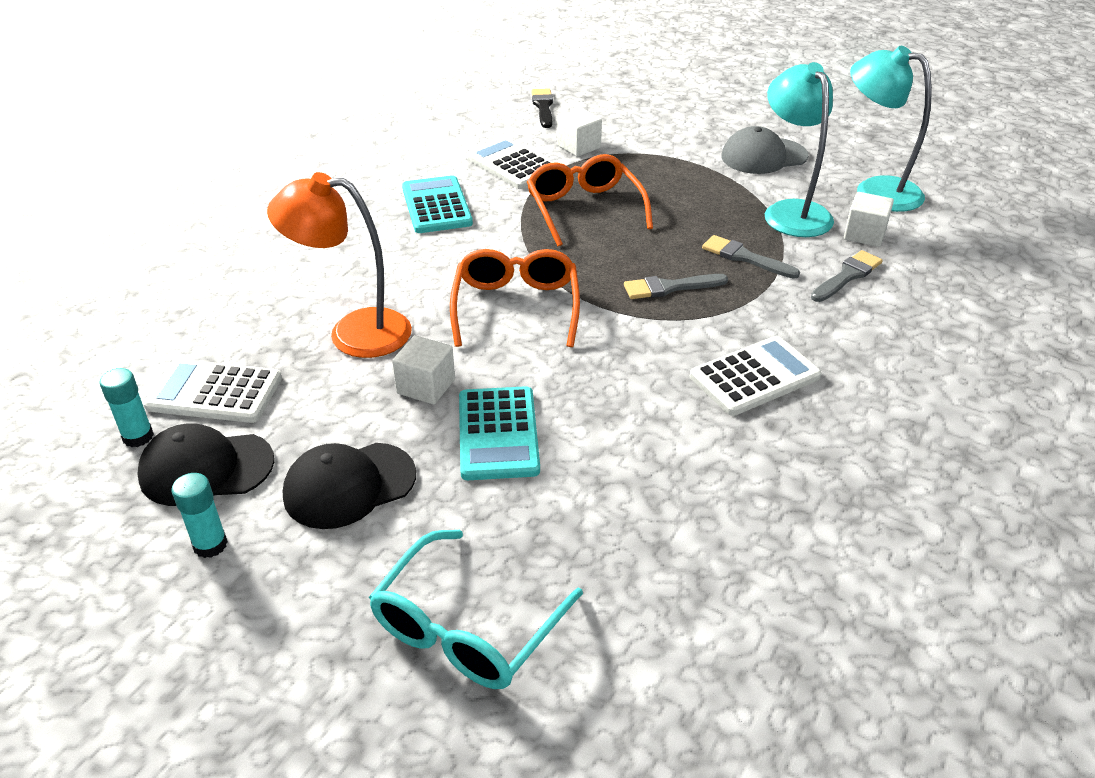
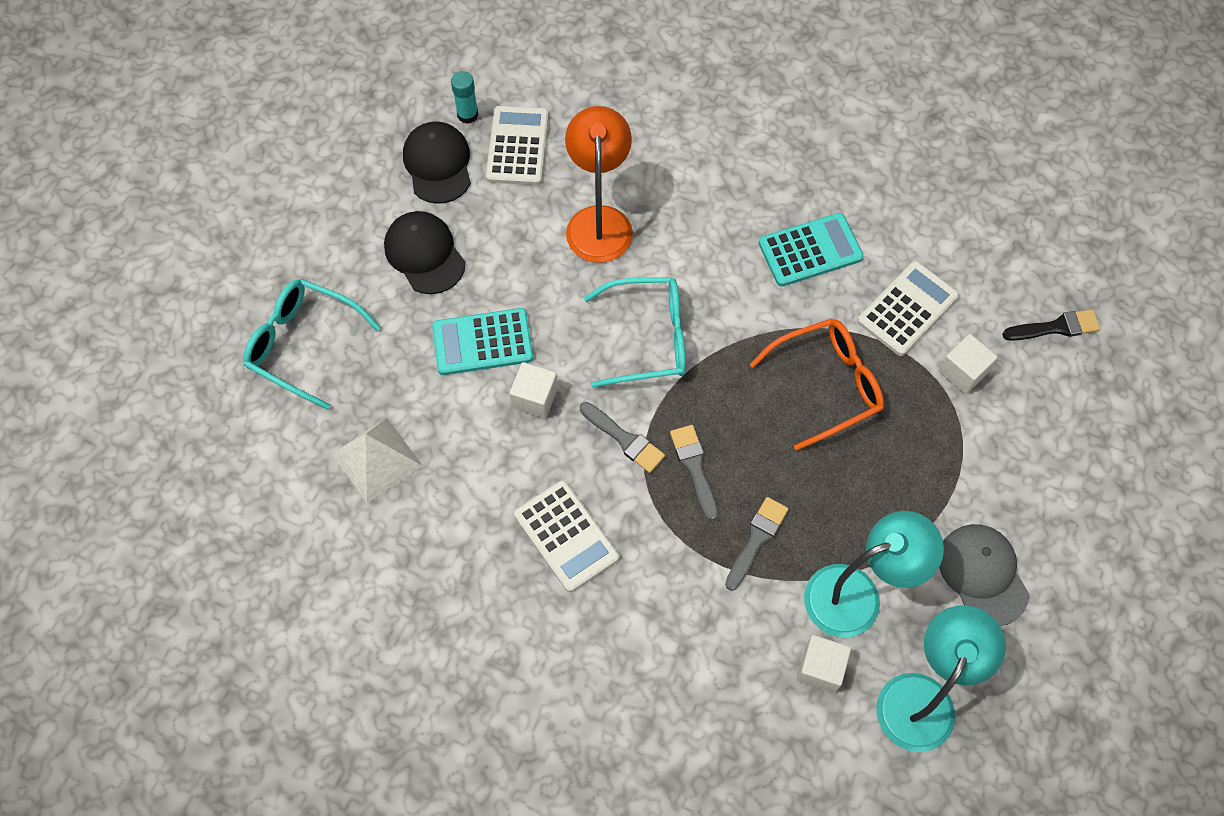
camera: 85 degrees right, 25 degrees up
turquoise glue stick [172,473,228,558] -> none
white cube [392,335,455,405] -> white cube moved to [509,362,558,418]
orange glasses [450,249,580,347] -> turquoise glasses [584,277,686,388]
grey brush [811,250,883,302] -> grey brush moved to [580,402,665,473]
none -> white pyramid [332,418,422,503]

